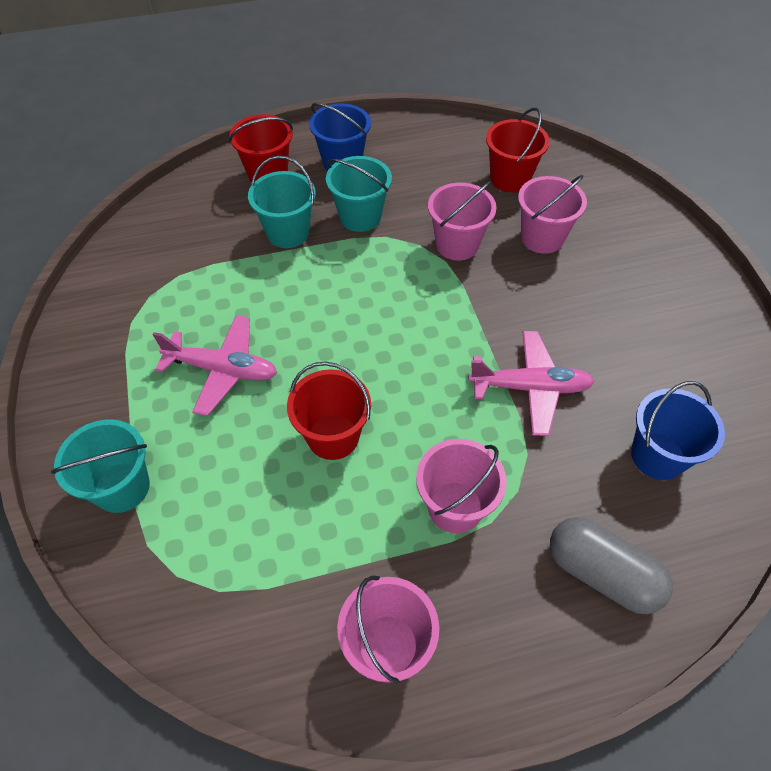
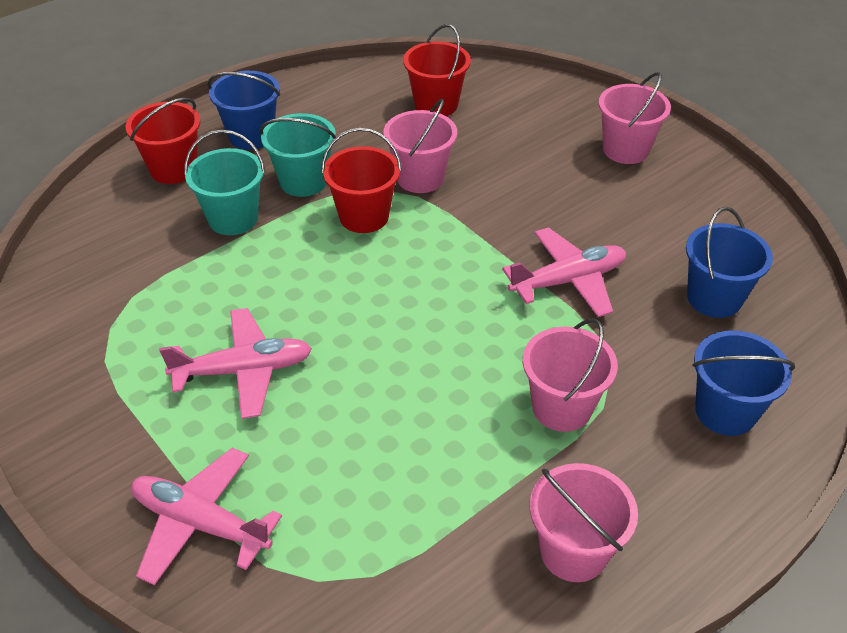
camera: 25 degrees left, 10 degrees down
turquoise bucket [51,419,150,513] -> pink plane [131,448,282,585]
red bucket [287,362,371,460] -> red bucket moved to [321,128,402,233]
pink bucket [518,175,587,254] -> pink bucket moved to [598,72,671,164]
grey capsule [550,517,673,614] -> blue bucket [693,330,795,436]

